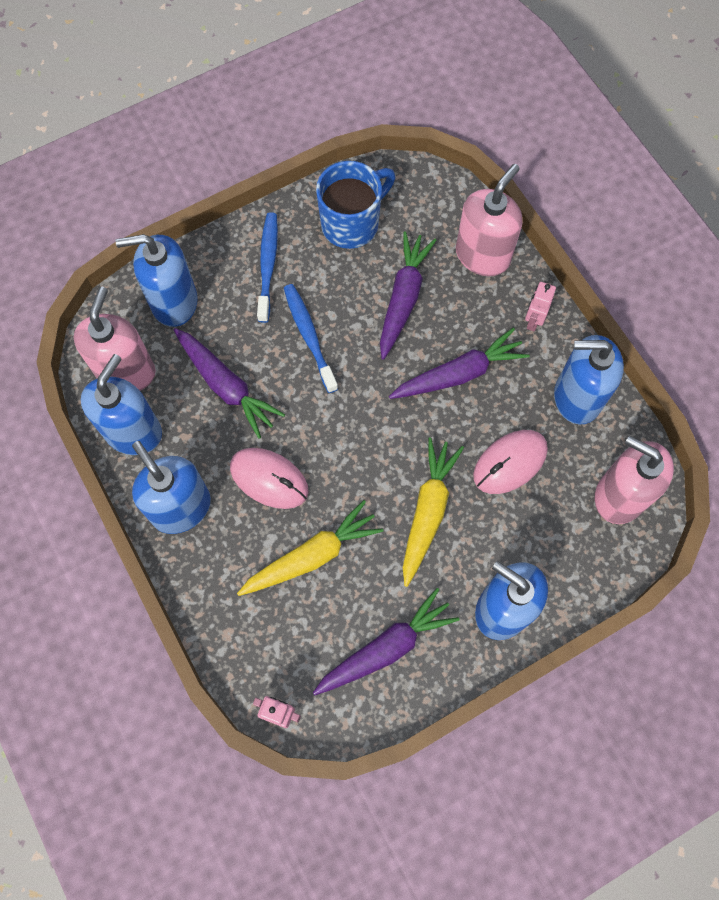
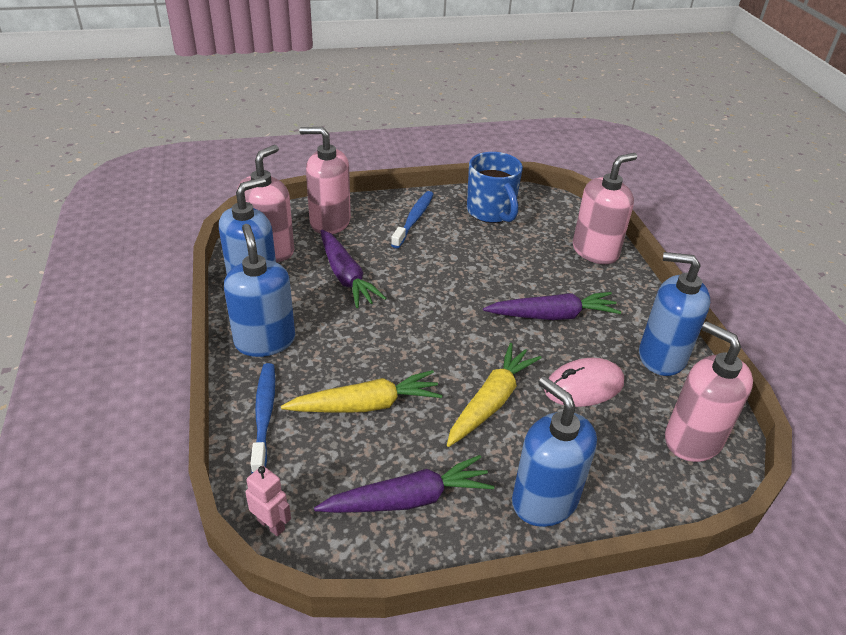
camera: 15 degrees right, 30 degrees down
blue soap dispenser [115,234,198,327] -> pink soap dispenser [299,127,351,234]
pink mouse [230,448,308,509] -> none
blue toothbrush [284,284,338,393] -> blue toothbrush moved to [250,363,275,473]
blue mug [316,161,395,249] -> blue mug turned 90 degrees clockwise [467,152,523,223]
purple carrot [380,231,436,360] -> none
pink robot [525,282,556,331] -> none

